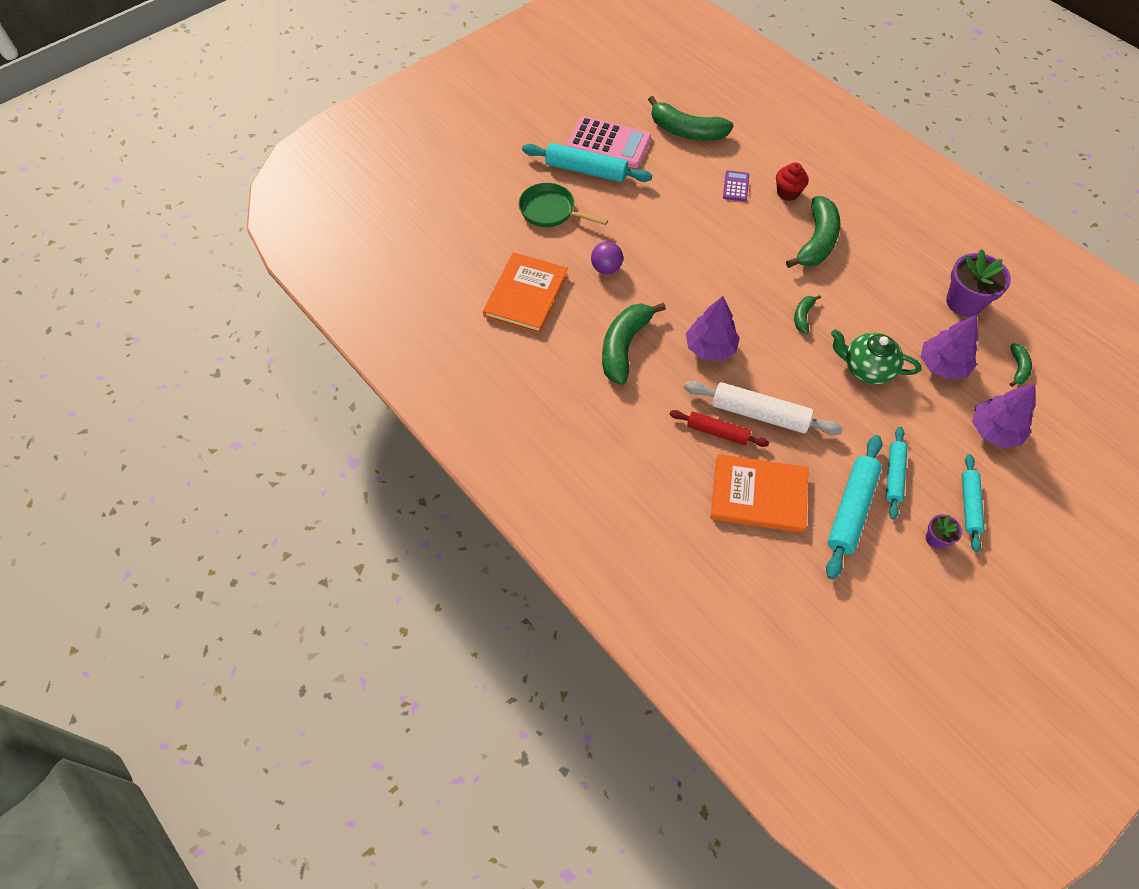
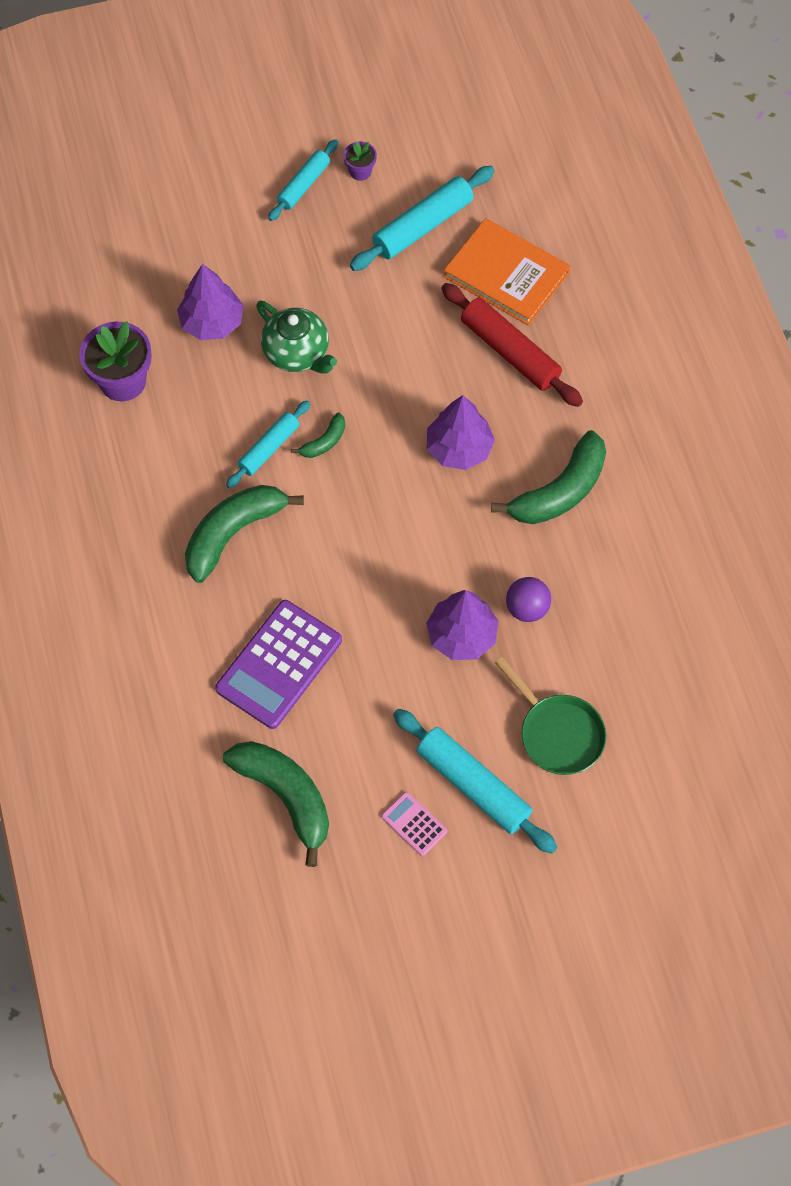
camera: 155 degrees left, 5 degrees up
orange book [483,252,568,334] -> none
pink calculator [566,116,651,168] -> pink calculator [381,792,447,856], size x0.48
red rolling pin [669,410,769,447] -> red rolling pin [441,283,583,407], size x1.58
white rolling pin [684,381,843,435] -> none
purple calculator [723,170,749,201] -> purple calculator [215,600,342,729], size x2.10
red cupcake [776,162,809,201] -> none
turquoise rolling pin [886,427,908,519] -> turquoise rolling pin moved to [226,400,310,488]
purple tree [972,384,1035,448] -> purple tree moved to [426,590,498,660]
green banana [1010,344,1032,387] -> none

